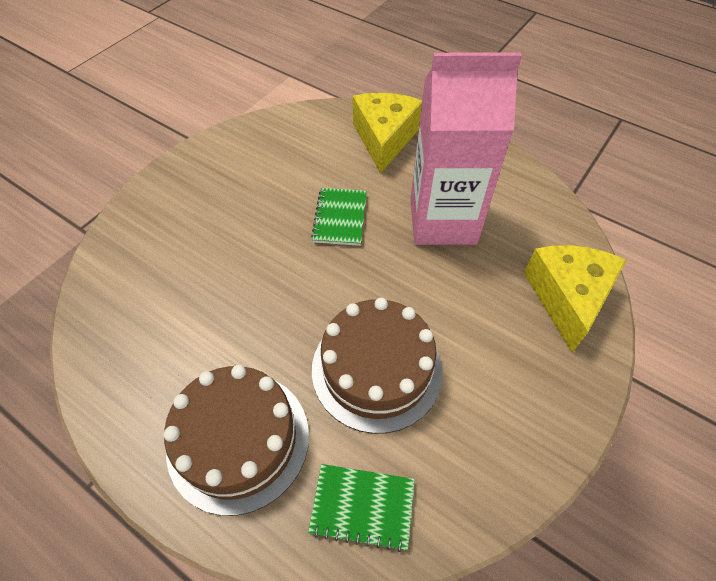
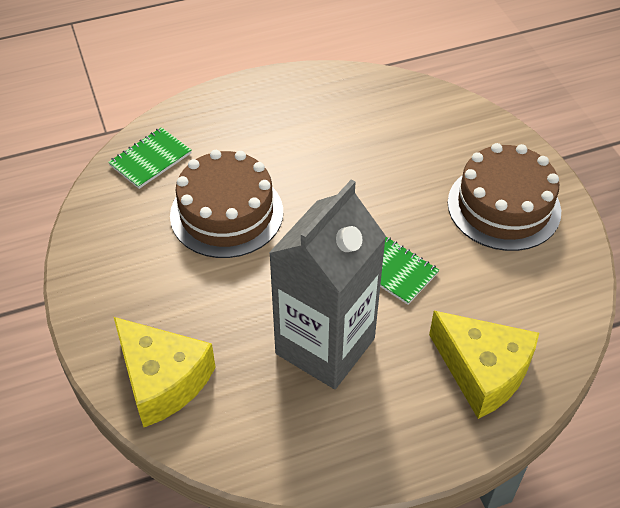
camera: 125 degrees right, 5 degrees down
brown cake [164,365,309,516] -> brown cake moved to [448,143,561,251]
pink carton [410,52,522,245] -> grey carton [269,180,386,389]

